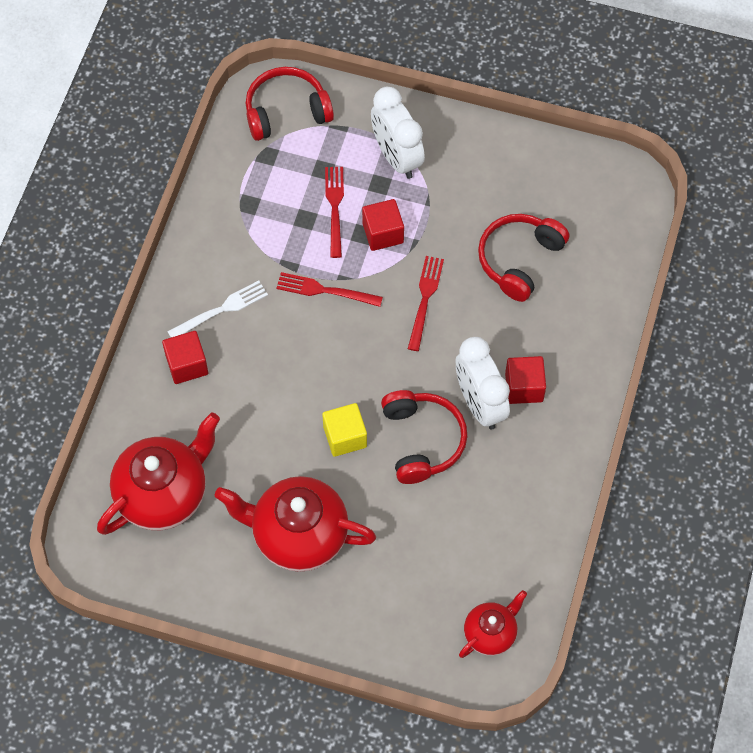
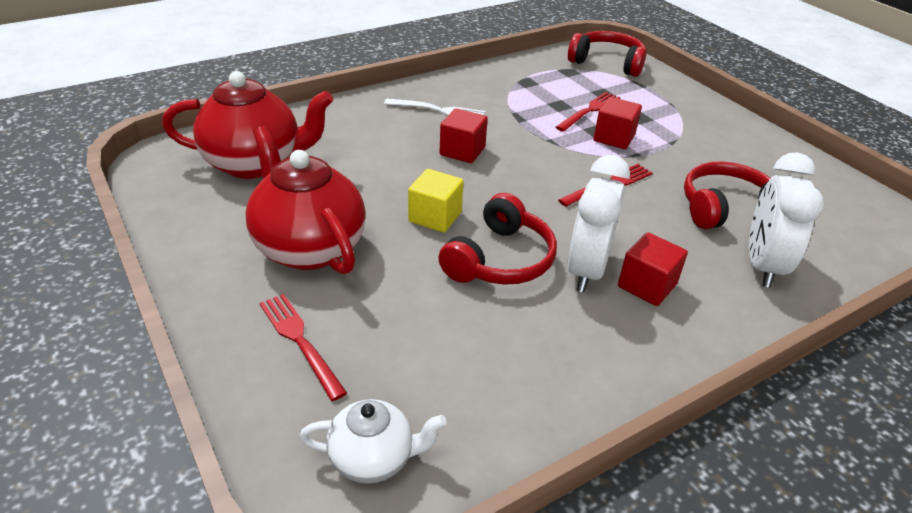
camera: 40 degrees right, 25 degrees down
red cube [162,331,208,384] -> red cube moved to [440,108,488,163]
red fork [276,272,383,307] -> red fork moved to [260,294,347,401]
white clock [371,87,425,179] -> white clock moved to [749,153,824,288]
red teapot [459,590,527,658] -> white teapot [300,399,447,483]

